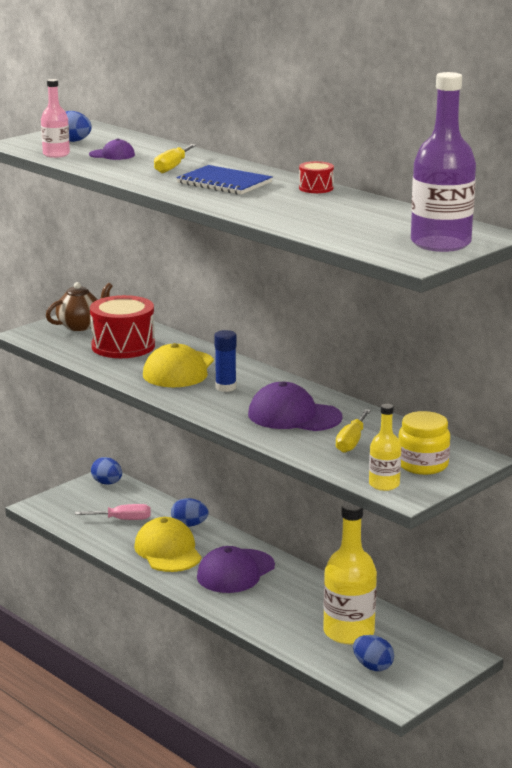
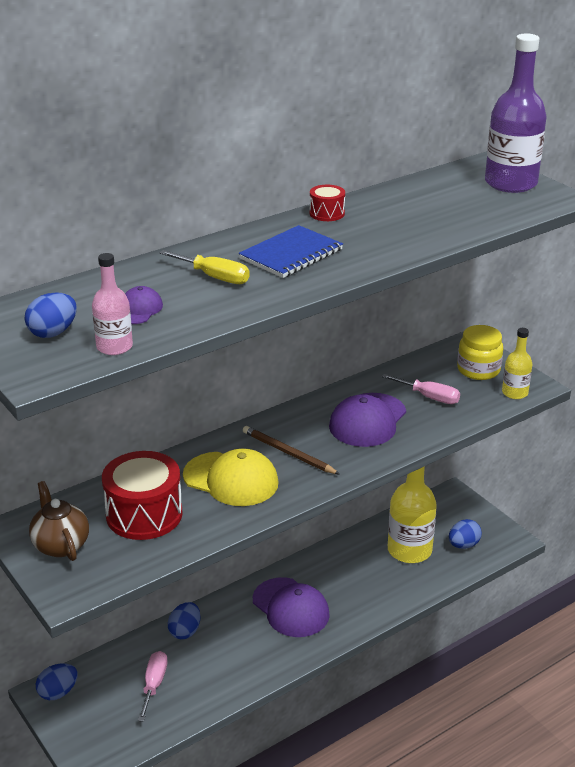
camera: 80 degrees left, 10 degrees up
yellow cap [134,517,201,572] -> none
blue glue stick [214,330,237,392] -> brown pencil [243,426,340,475]
yellow screwdriver [336,409,371,453] -> pink screwdriver [382,374,460,404]

